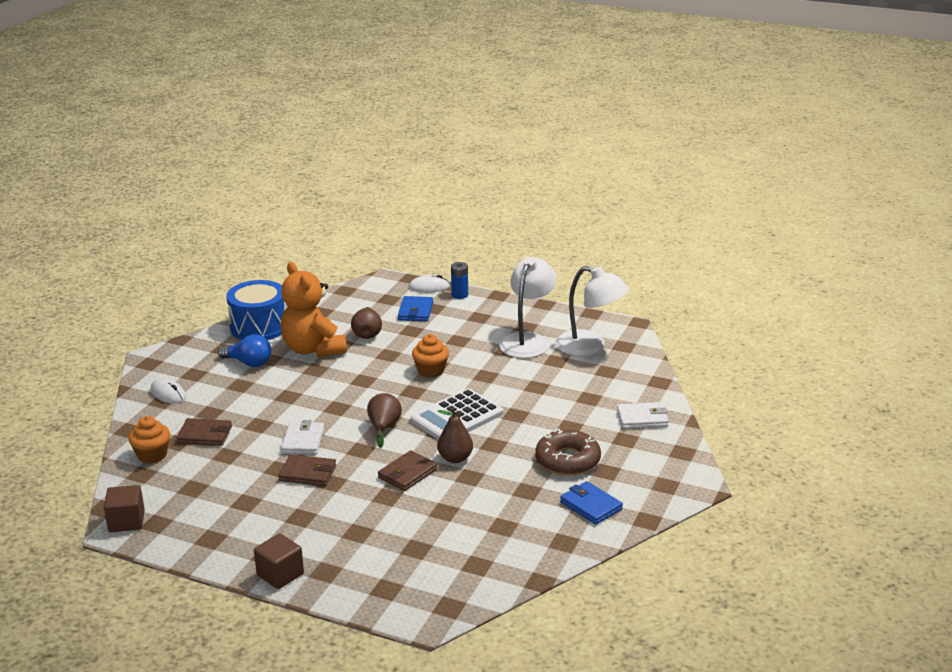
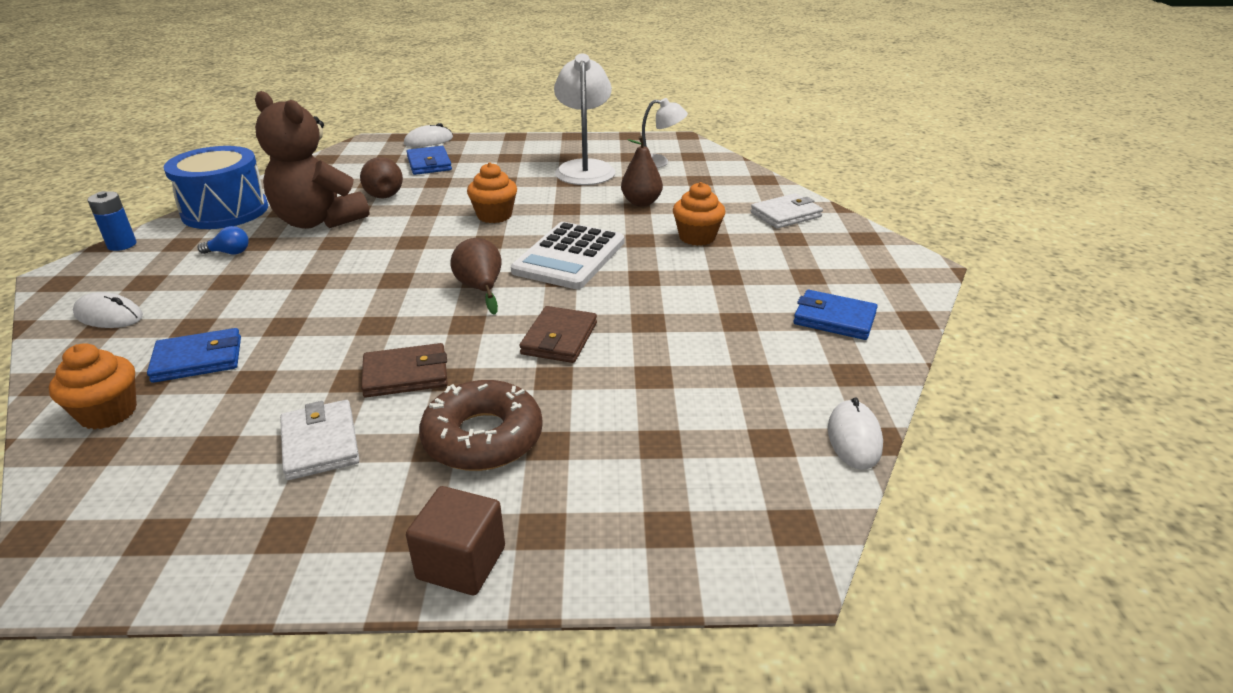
camera: 25 degrees left, 5 degrees up
brown cube [104,485,145,532] -> none
brown wallet [176,418,232,446] -> blue wallet [147,328,241,383]
blue light bulb [218,334,271,367] -> blue light bulb [198,226,249,255], size x0.59
orange teddy bear [281,262,347,357] -> brown teddy bear [255,91,370,229]
white wallet [281,420,325,455] -> white wallet moved to [280,400,359,480]
brown pear [437,408,473,463] -> brown pear moved to [621,136,663,207]
blue battery [451,262,468,299] -> blue battery moved to [87,191,137,251]
brown donut [535,429,601,475] -> brown donut moved to [419,380,543,471]
white lamp [555,266,629,356] -> white lamp [642,98,688,168], size x0.60
none -> orange cupcake [673,182,725,246]
none -> white mouse [828,397,883,470]

